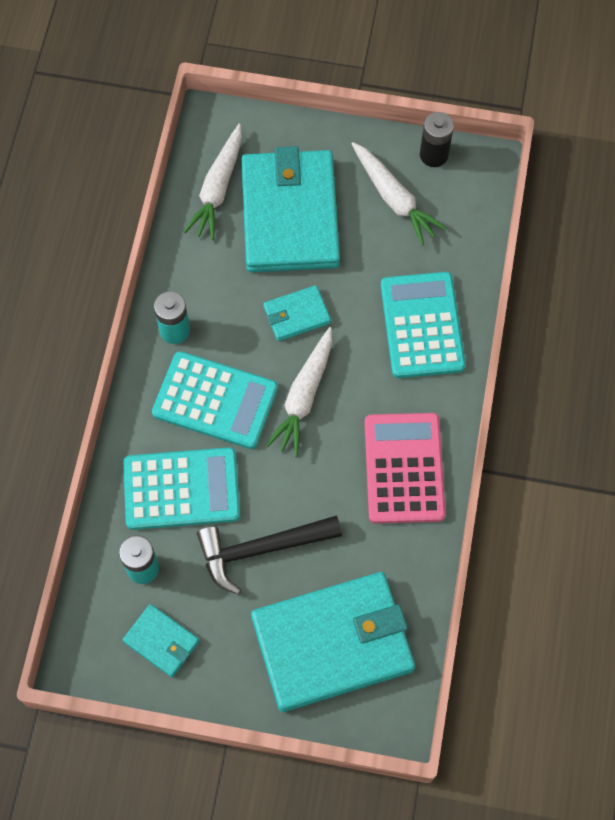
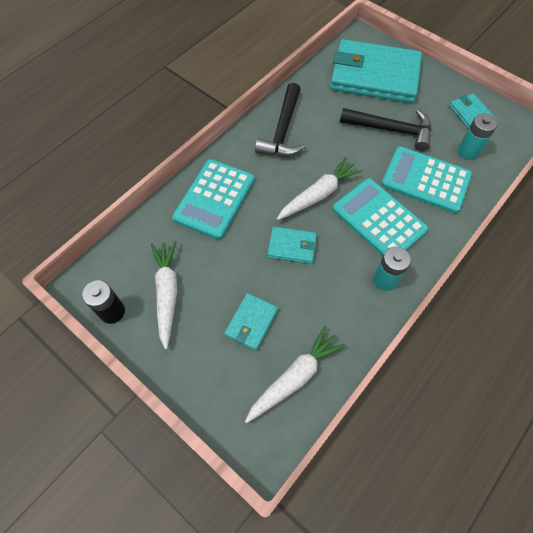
camera: 150 degrees left, 5 degrees down
turquoise wallet [241,146,340,272] -> turquoise wallet [224,293,278,351], size x0.45
pink calculator [364,413,446,524] -> black hammer [255,83,305,157]

